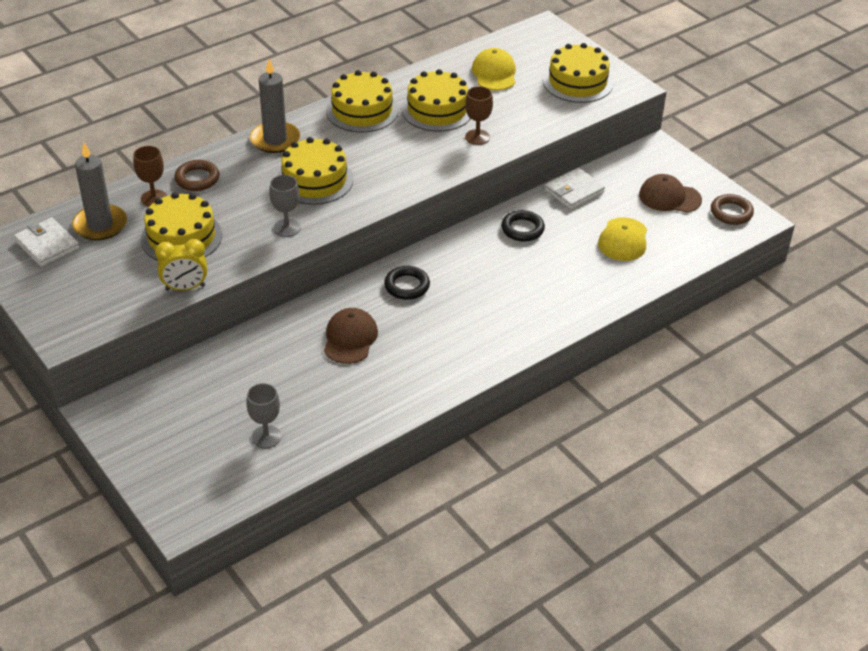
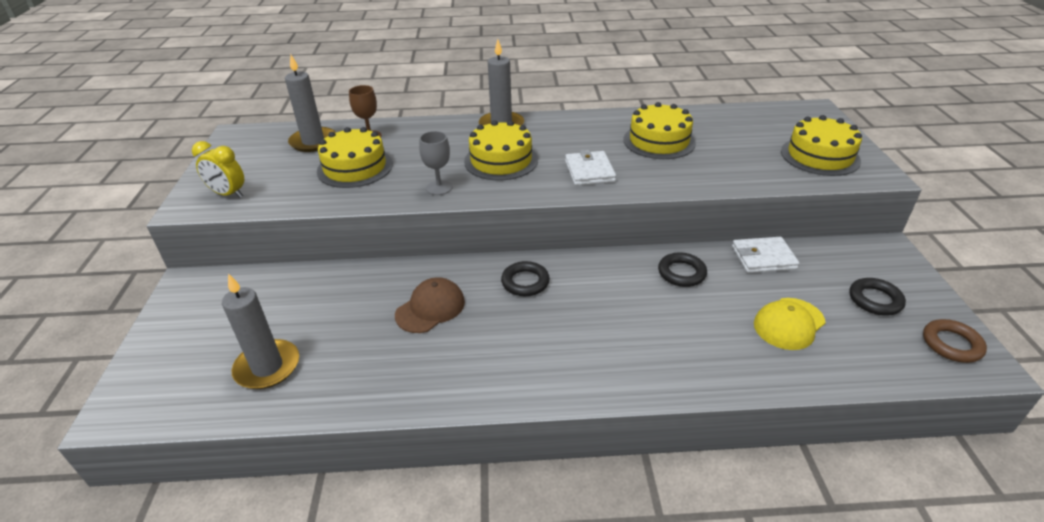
camera: 35 degrees right, 5 degrees down
white wallet [14,217,79,267] -> white wallet moved to [565,150,616,186]
yellow clock [155,239,207,291] -> yellow clock moved to [192,141,244,198]
brown ring [175,160,220,191] -> none
grey goblet [246,383,281,448] -> grey candle [222,273,299,389]
yellow cake [326,70,399,132] -> none
brown goblet [465,86,493,145] -> none
yellow cap [472,48,516,90] -> none
brown cap [639,174,702,213] -> black ring [849,278,906,316]

